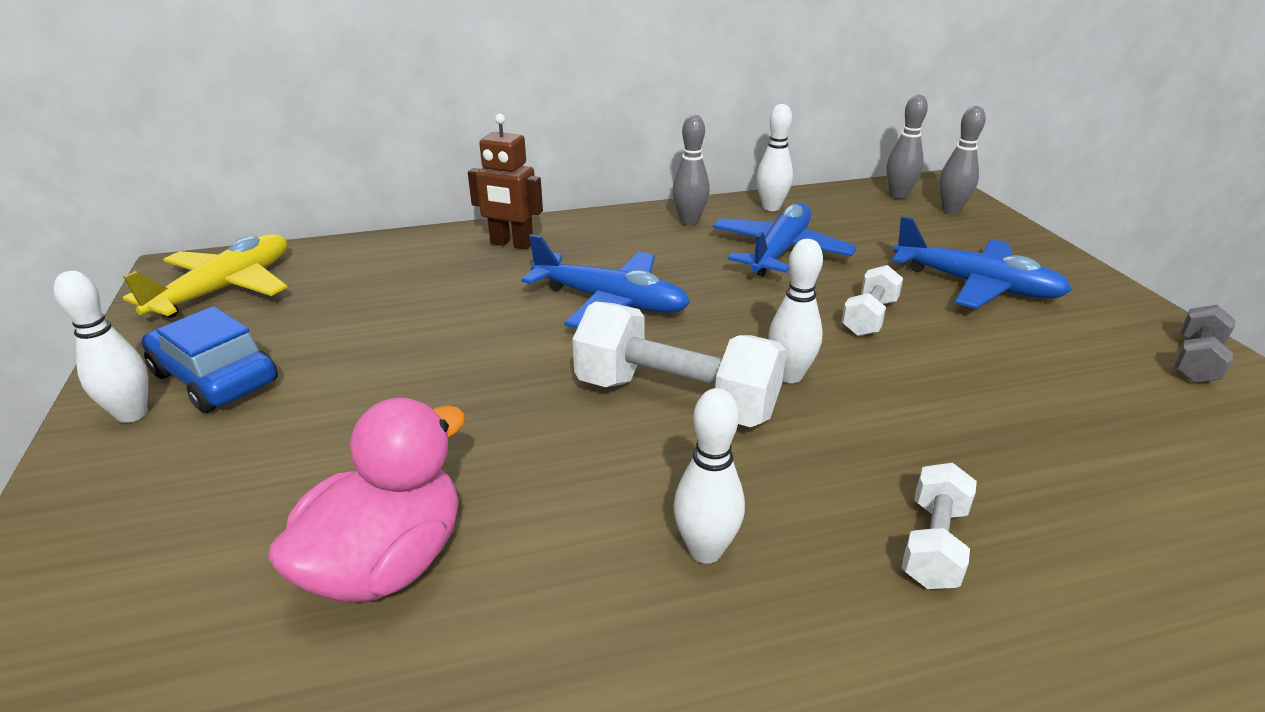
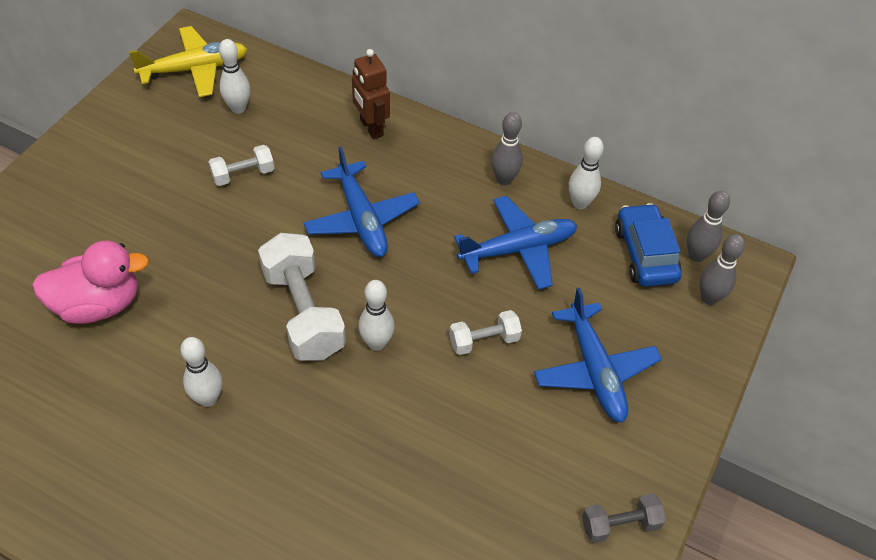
camera: 40 degrees right, 20 degrees up
white bowling pin [54,271,148,423] -> white bowling pin moved to [219,39,250,114]
blue car [142,306,278,413] -> blue car moved to [615,203,682,287]
white dumbbell [902,463,977,589] -> white dumbbell moved to [209,145,275,186]

